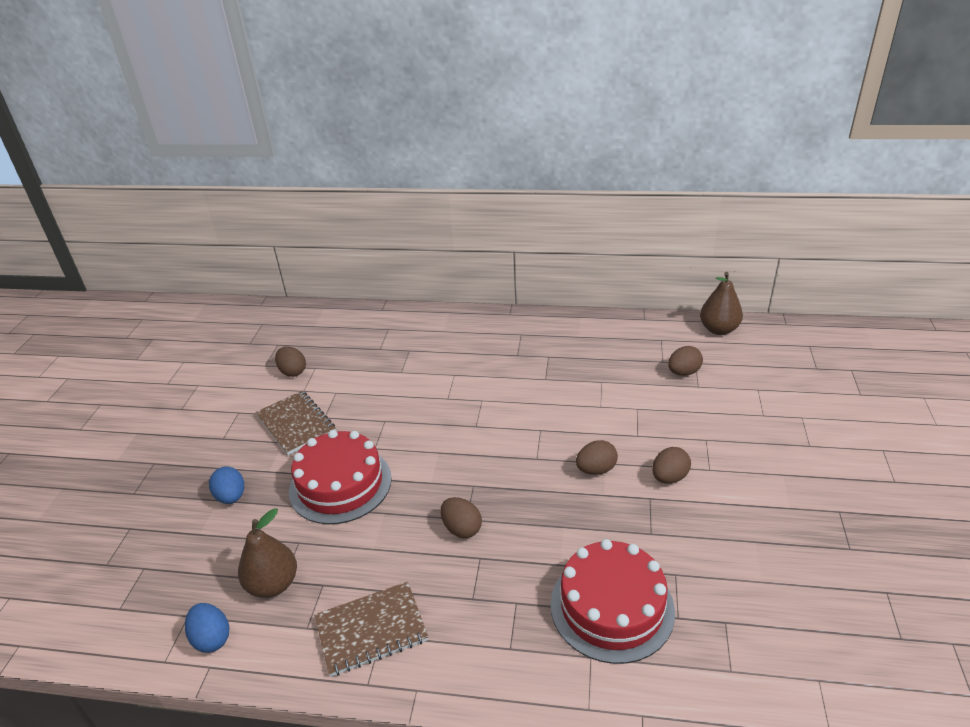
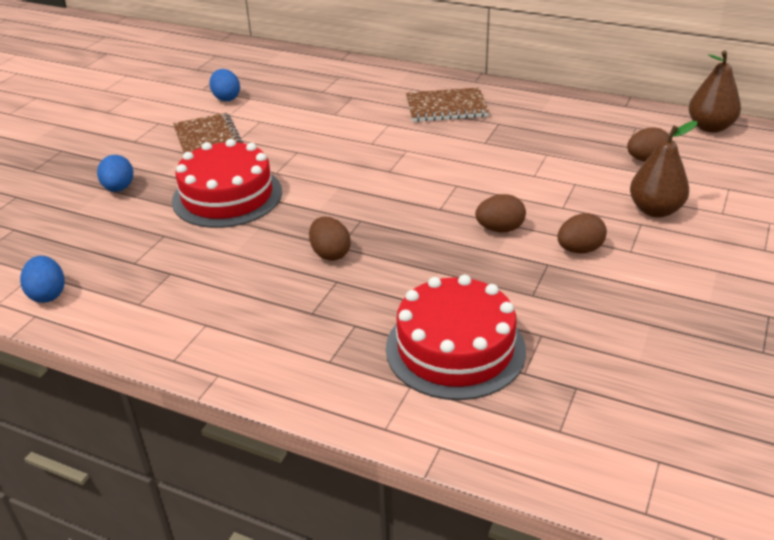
camera: 15 degrees right, 0 degrees up
brown pear [238,508,297,598] -> brown pear moved to [630,121,697,218]
brown egg [275,346,306,377] -> blue egg [209,69,240,101]
brown notebook [314,581,428,677] -> brown notebook moved to [406,87,489,122]

